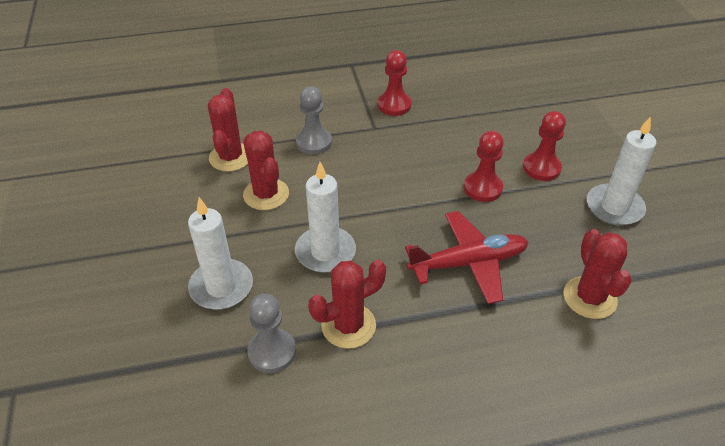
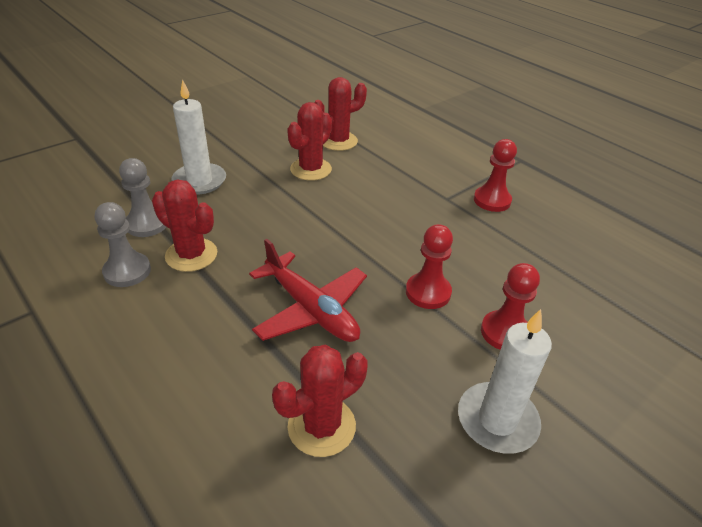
camera: 60 degrees right, 5 degrees down
white candle [295,162,356,273] -> none
grey pawn [296,86,332,155] -> grey pawn moved to [95,202,151,287]

